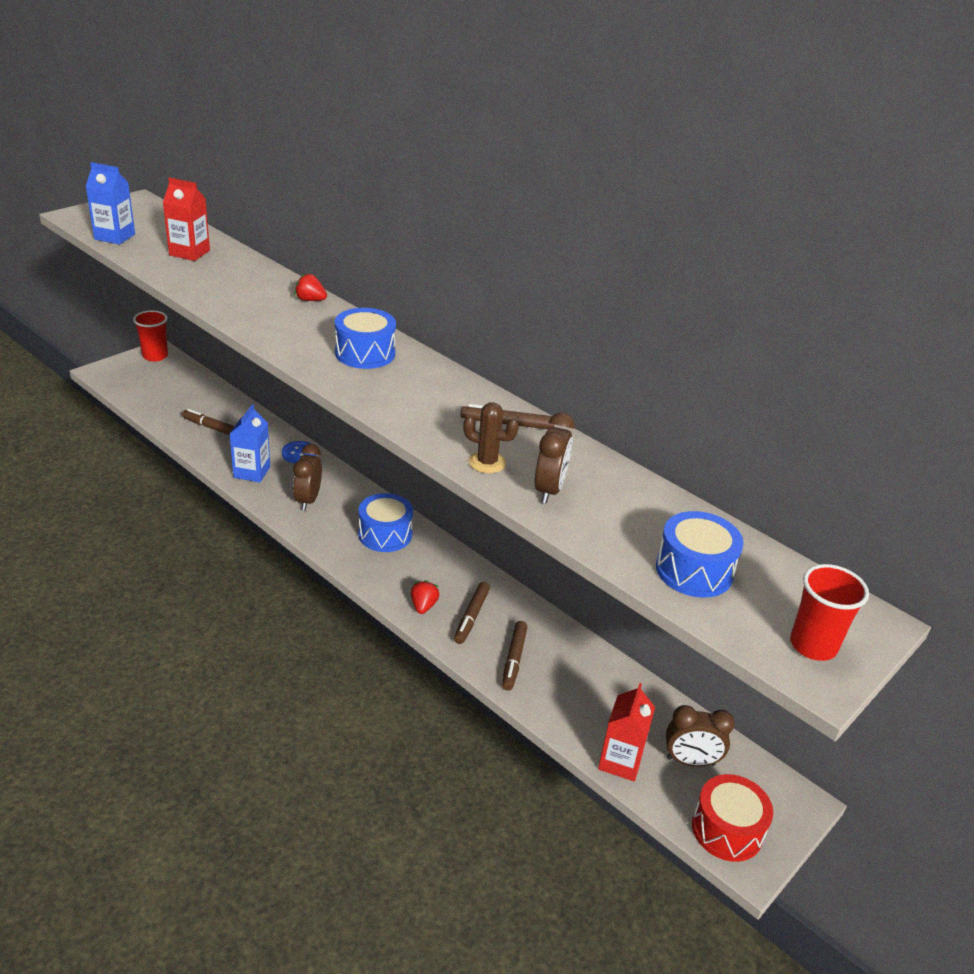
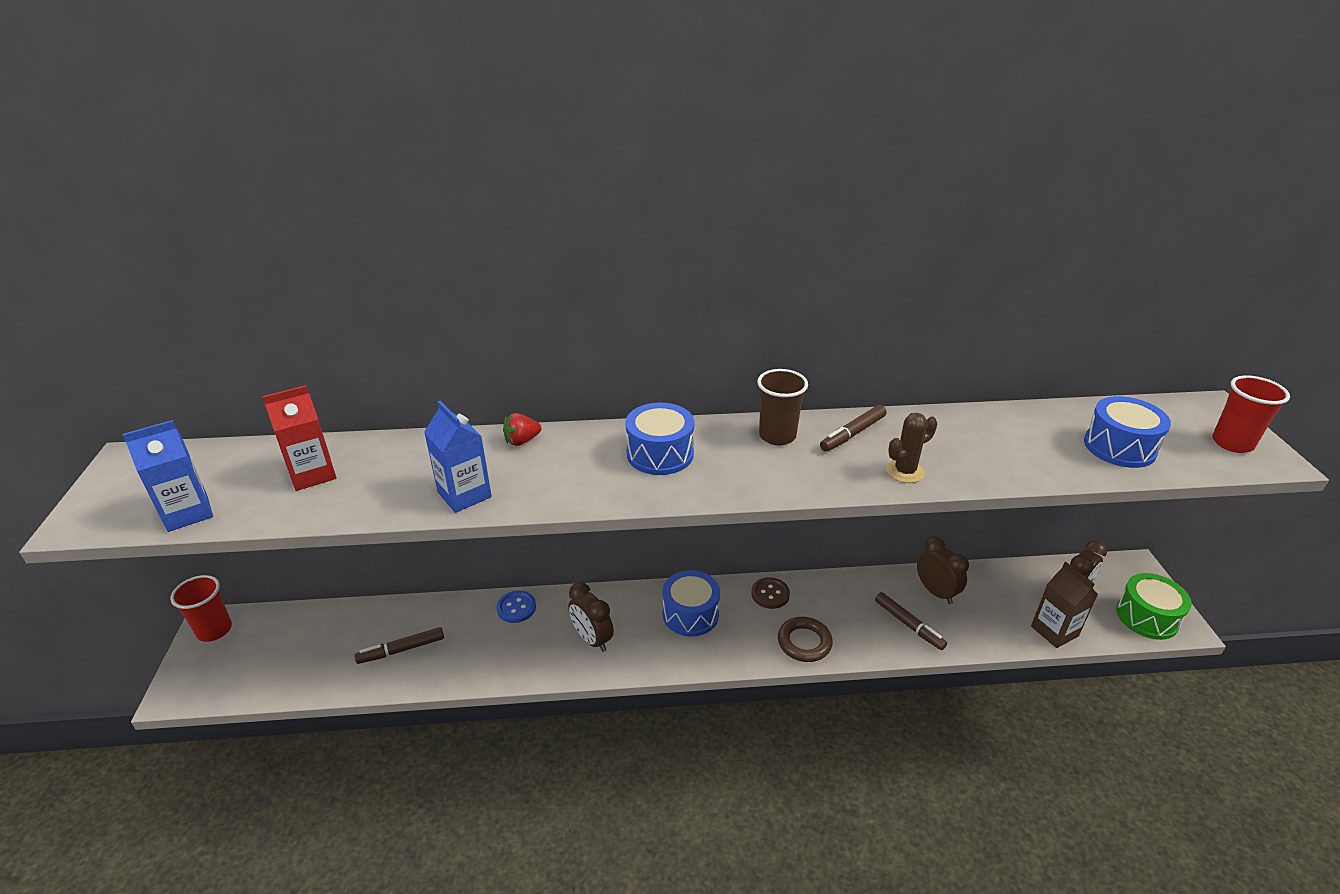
camera: 45 degrees left, 0 degrees up
blue carton [229,404,270,482] -> blue carton moved to [424,401,492,513]
red strawberry [411,580,440,614] -> brown ring [778,617,833,662]
brown marker [454,582,490,644] -> none
brown clock [535,413,575,504] -> brown clock moved to [917,536,969,604]
red carton [598,683,655,781] -> brown carton [1031,562,1098,648]
red drum [692,774,773,862] -> green drum [1116,573,1192,640]
none -> brown button [751,577,790,609]
none -> brown cup [757,369,808,445]

